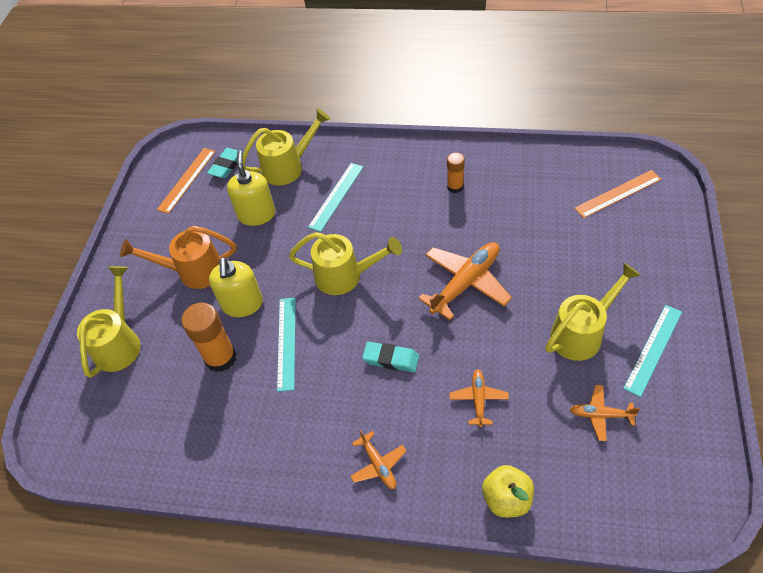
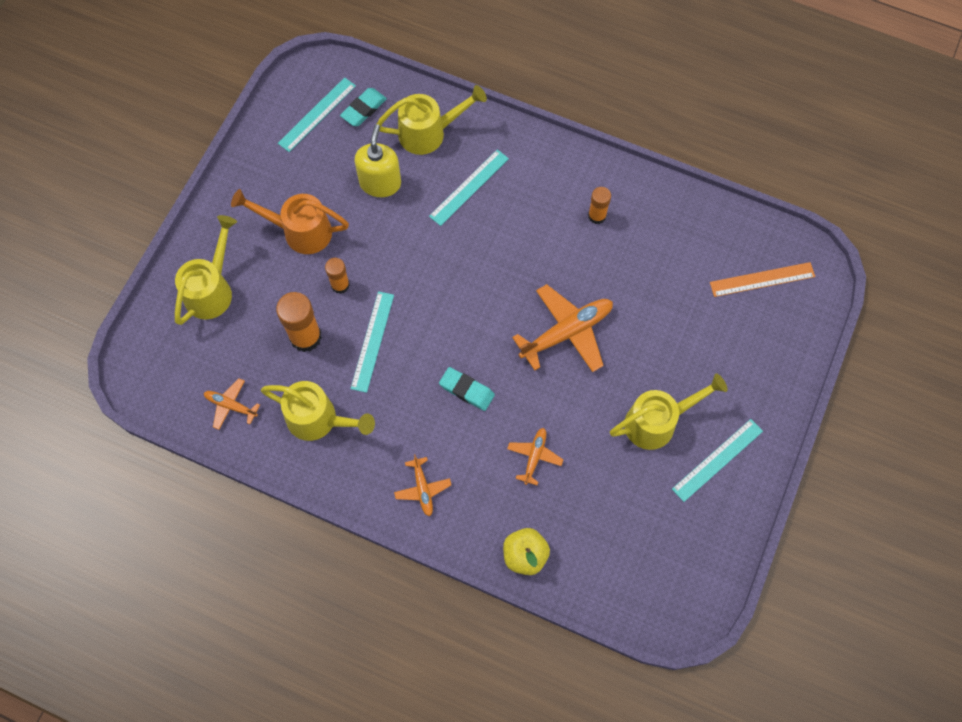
camera: 10 degrees right, 15 degrees up
orange ruler [157,148,216,214] -> turquoise ruler [278,77,356,152]
yellow soap dispenser [209,257,263,317] -> orange glue stick [325,258,350,294]
yellow watering can [289,232,402,295] -> yellow watering can moved to [261,381,375,441]
orange plane [570,385,640,441] -> orange plane moved to [204,378,260,430]

